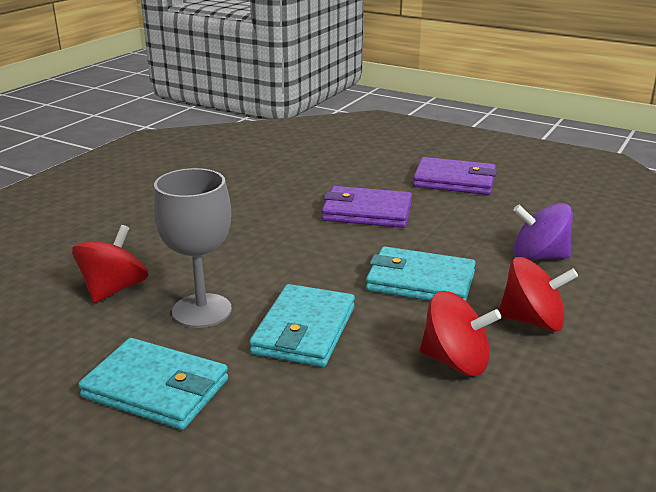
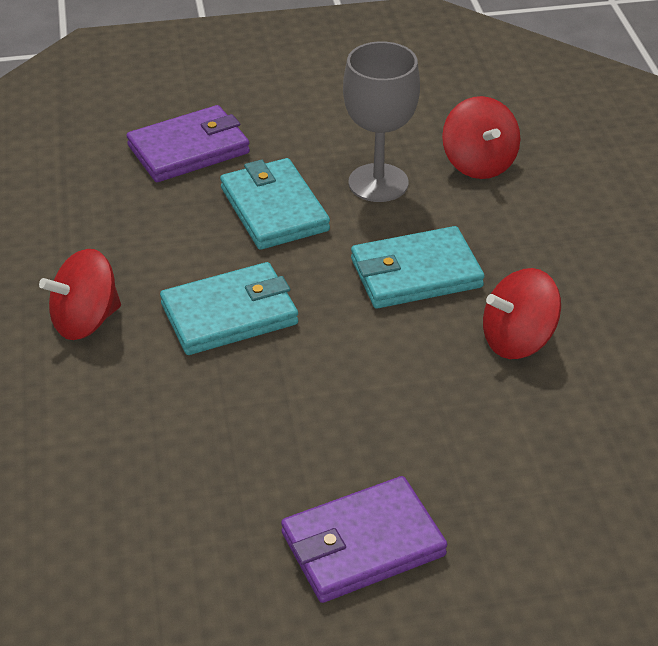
camera: 140 degrees right, 15 degrees up
turquoise wallet [78,338,228,430] -> turquoise wallet moved to [351,226,484,309]
purple wallet [322,186,412,228] -> purple wallet moved to [126,105,250,182]
red spinning top [420,291,501,376] -> red spinning top moved to [483,268,561,359]
purple spinning top [513,203,573,261] -> none

